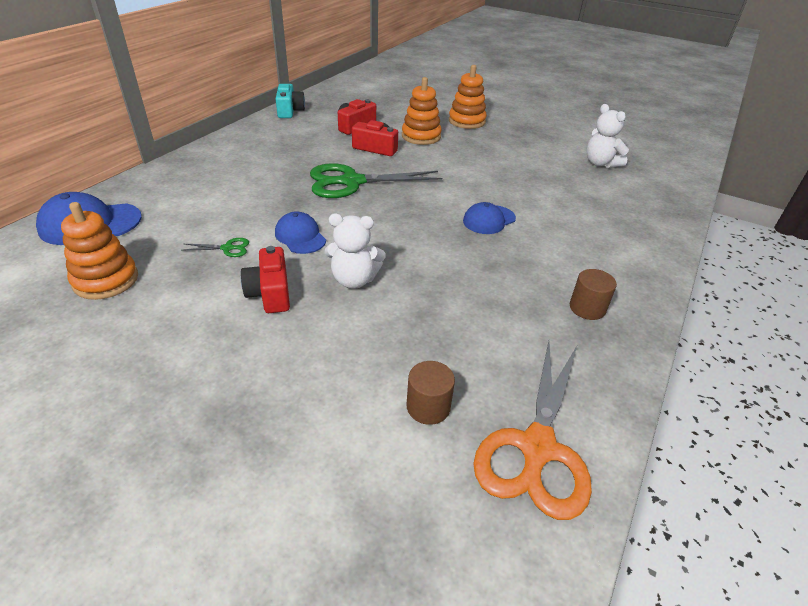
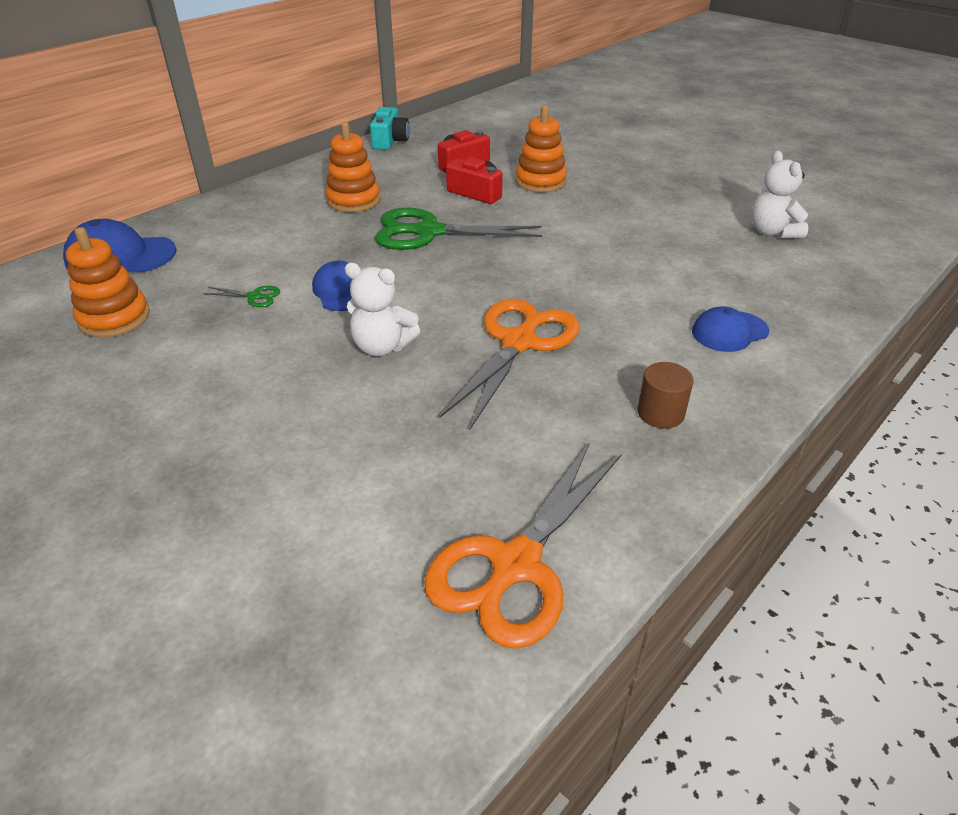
camera: 15 degrees right, 0 degrees up
red camera [241,246,290,313] -> none
brown cylinder [407,361,455,425] -> none
orange stacking toy [449,65,487,129] -> orange stacking toy moved to [325,122,380,212]
blue cap [463,202,516,234] -> blue cap moved to [692,306,769,352]
none -> orange scissors [440,299,580,429]

